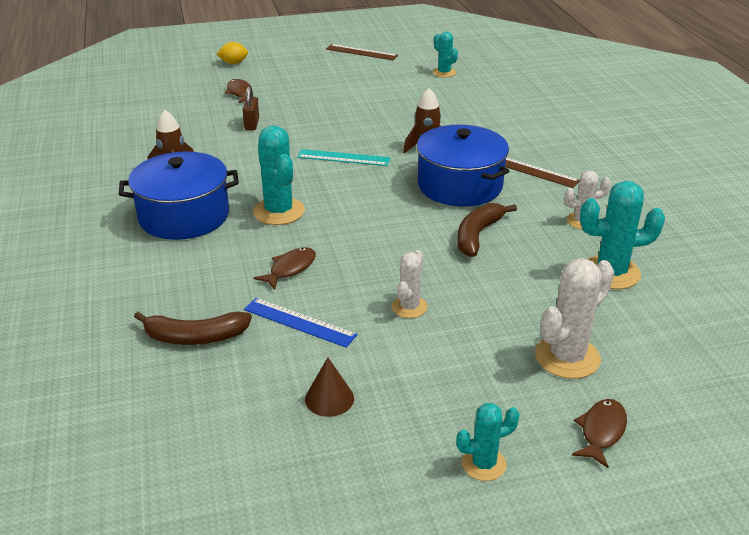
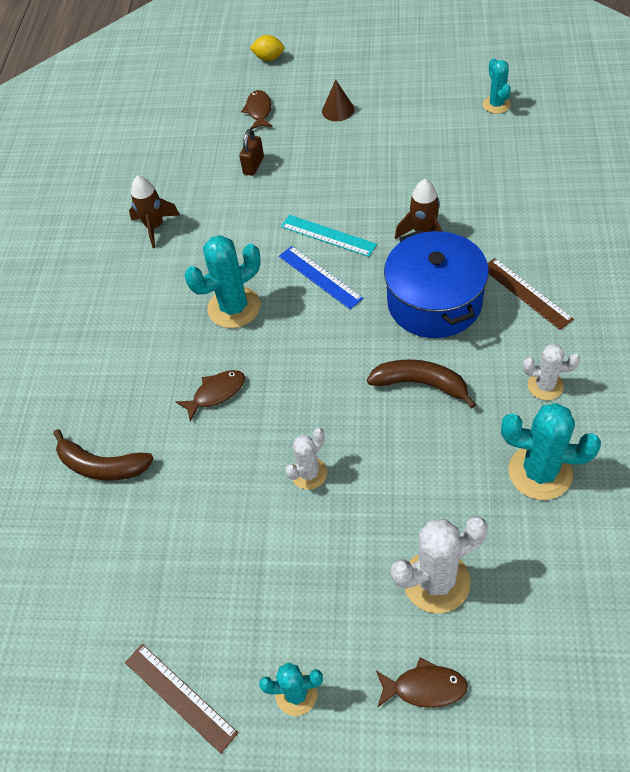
camera: 25 degrees right, 20 degrees up
blue pot [119,151,239,240] -> none
blue ruler [244,298,357,348] -> blue ruler moved to [279,246,363,309]
turquoise cactus [253,125,305,225] -> turquoise cactus turned 60 degrees clockwise [185,235,261,328]
brown cone [305,358,354,417] -> brown cone moved to [322,79,354,121]
brown ruler [326,44,398,60] -> brown ruler moved to [125,644,238,754]
brown banana [457,203,517,257] -> brown banana turned 60 degrees clockwise [367,359,476,409]
brown fish [572,399,627,468] -> brown fish turned 45 degrees clockwise [376,658,468,708]

